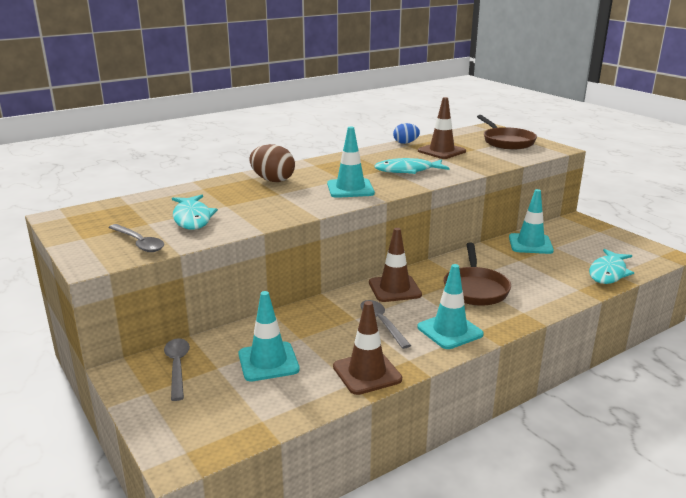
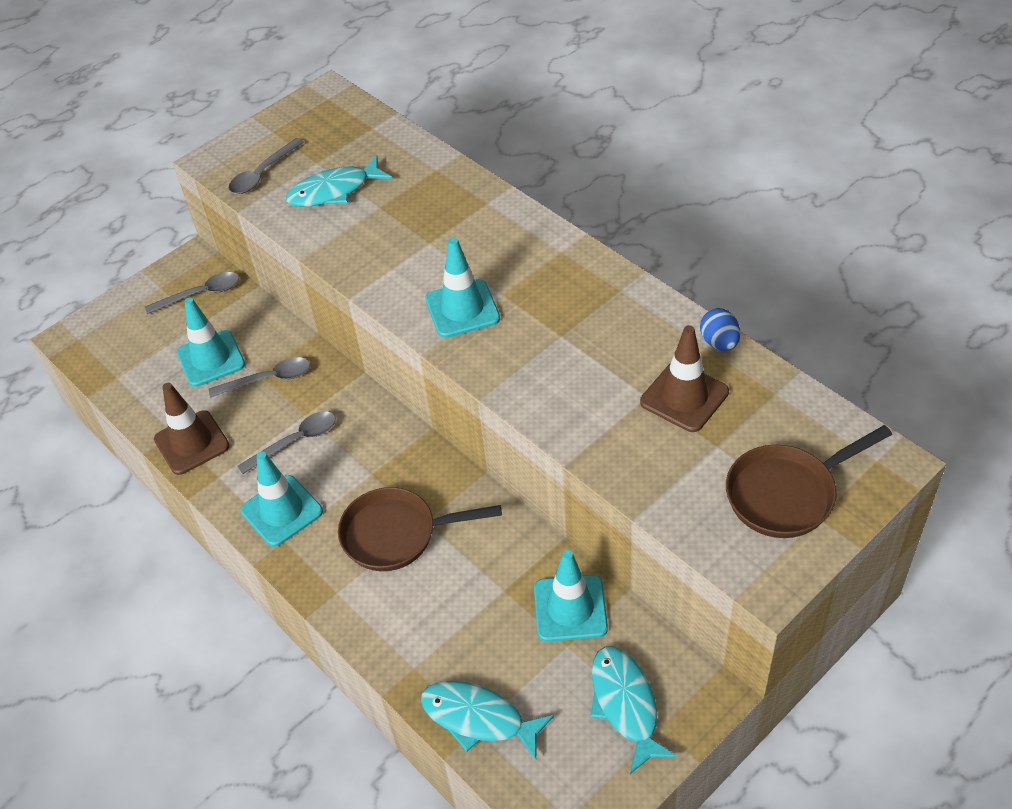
camera: 85 degrees right, 25 degrees up
brown egg [249,144,295,182] -> none
brown traffic cone [369,228,422,302] -> none
turquoise fish [374,158,449,174] -> turquoise fish moved to [590,646,678,774]
none -> grey spoon [208,357,310,398]

